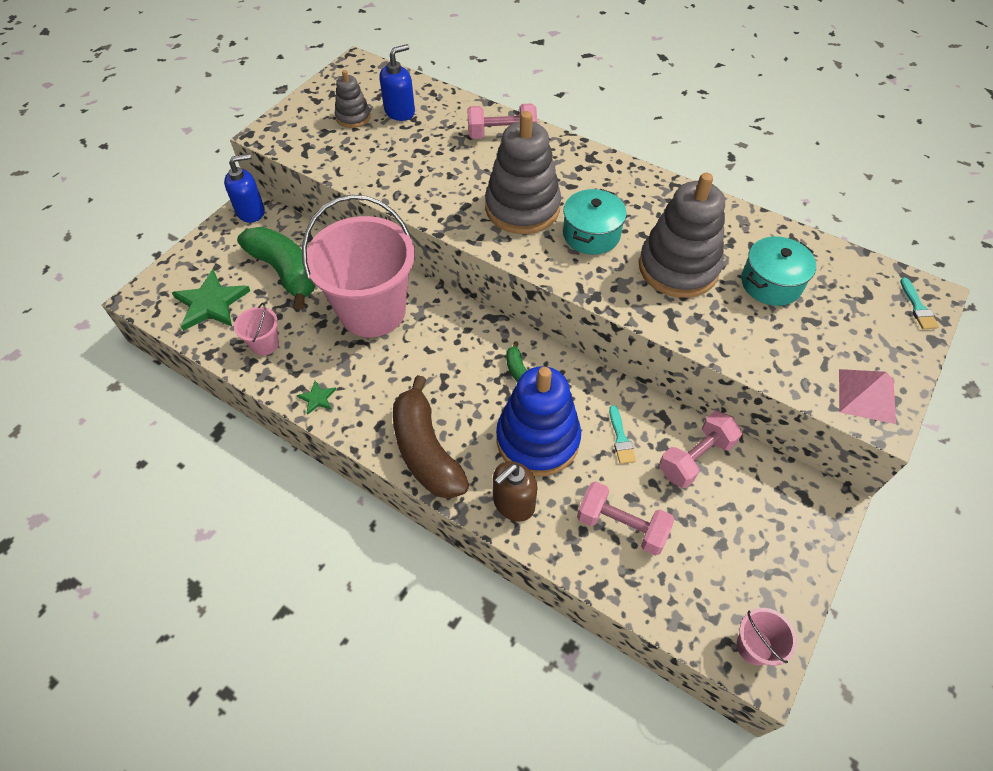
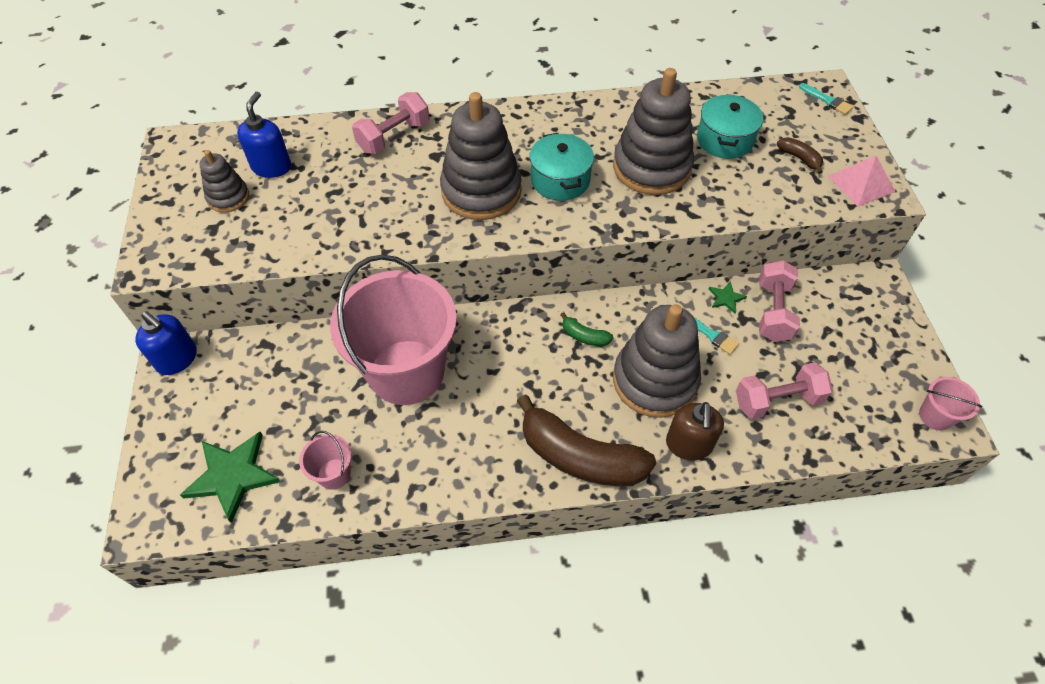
camera: 40 degrees left, 0 degrees up
blue soap dispenser [224,153,265,223] -> blue soap dispenser turned 105 degrees clockwise [135,311,197,375]
green banana [237,227,316,310] -> none
green star [297,381,336,415] -> green star moved to [709,281,747,314]
blue stacking toy [496,366,581,476] -> grey stacking toy [613,304,701,418]
none -> brown banana [777,137,823,174]

